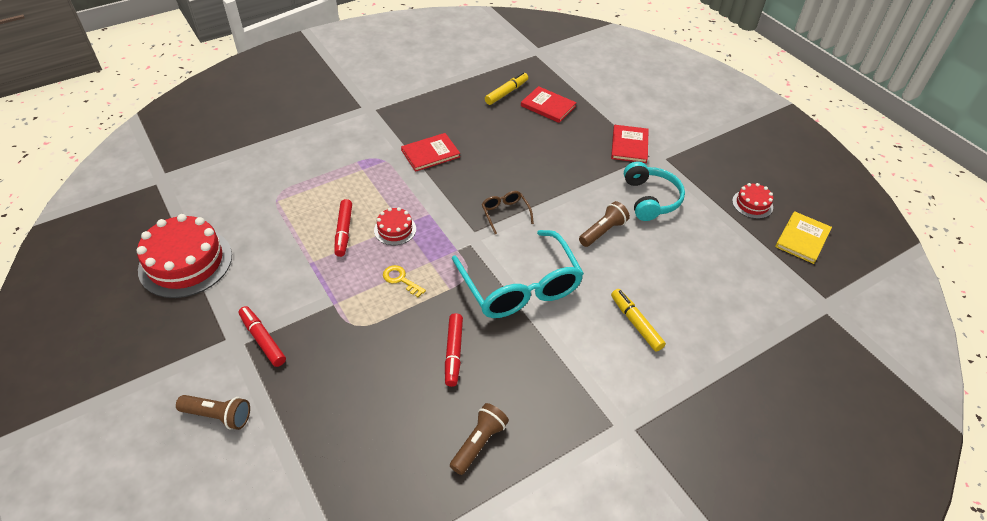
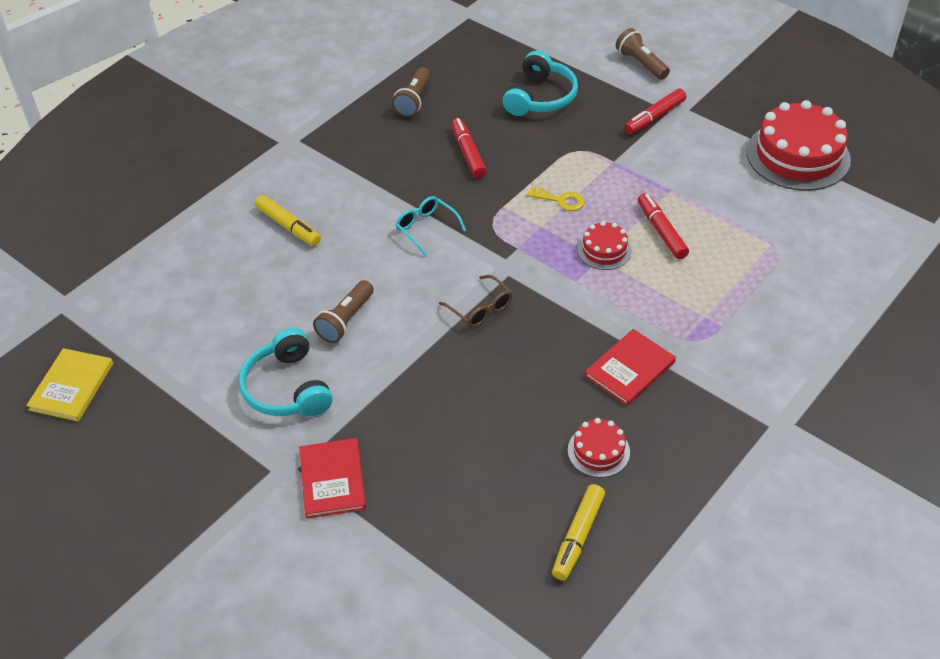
camera: 165 degrees right, 0 degrees up
brown flashlight [176,395,250,430] -> brown flashlight turned 60 degrees clockwise [616,28,670,80]
red marker [238,306,286,367] -> red marker turned 105 degrees clockwise [624,89,686,134]
turquoise glasses [452,230,584,318] -> turquoise glasses [396,196,466,256], size x0.44
red book [521,86,577,123] -> none
red cake [732,183,773,219] -> red cake moved to [568,418,630,478]
none -> turquoise headphones [503,50,578,116]

